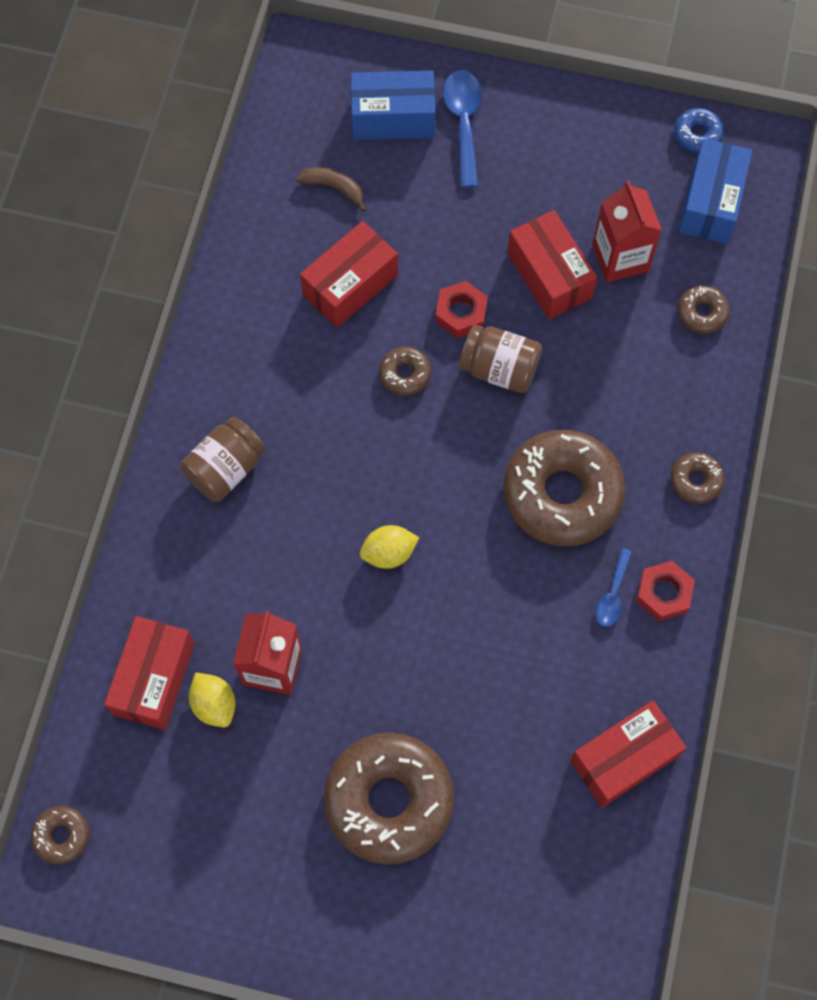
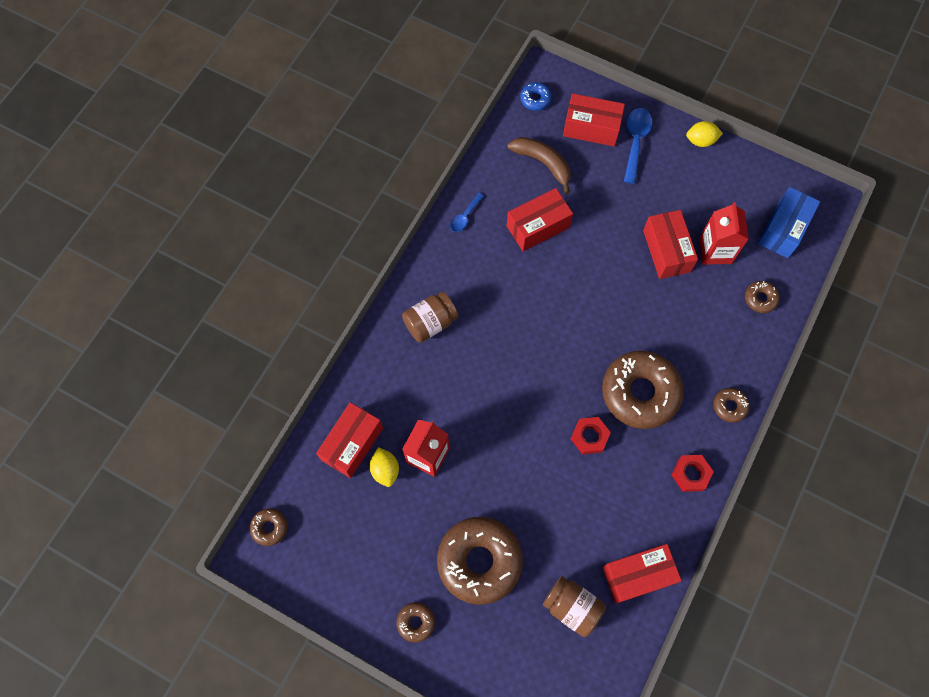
camera: 15 degrees right, 0 degrees up
brown banana [296,167,366,212] -> brown banana [507,137,571,194], size x1.60
blue box [351,71,436,140] -> red box [563,93,625,147]
yellow lemon [360,525,419,569] -> yellow lemon moved to [686,121,723,147]
brown donut [379,347,431,396] -> brown donut moved to [396,602,435,643]
red nut [435,281,488,338] -> red nut moved to [571,417,611,454]
brown jar [459,325,542,393] -> brown jar moved to [543,576,606,637]
blue spoon [595,548,632,627] -> blue spoon moved to [450,193,484,232]
blue donut [674,108,724,153] -> blue donut moved to [520,82,552,111]

